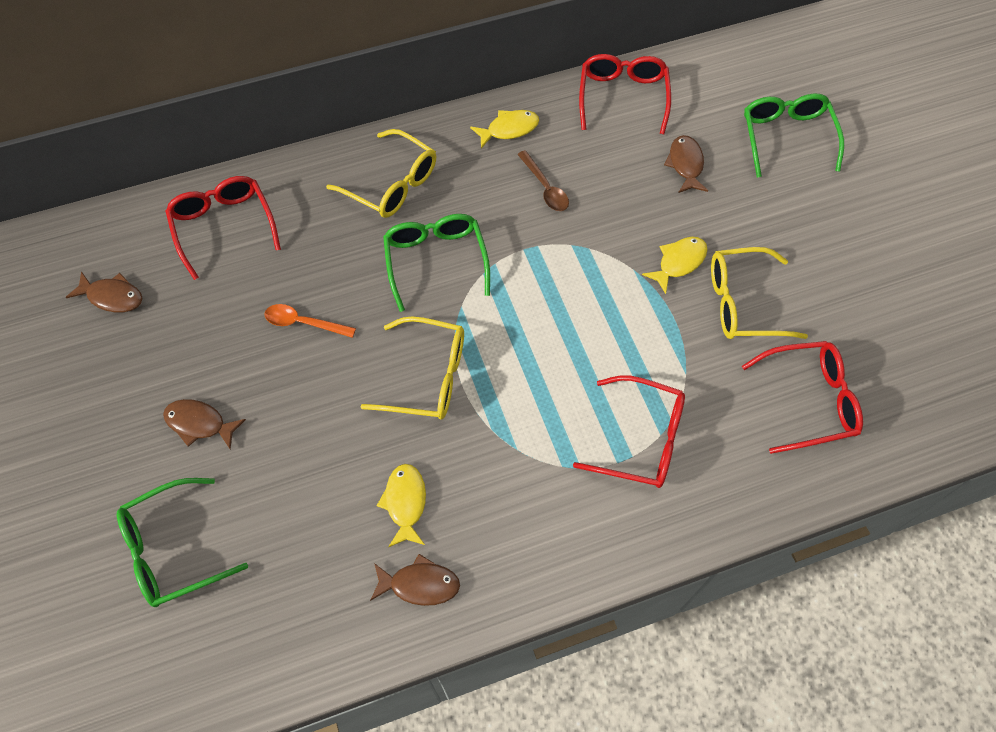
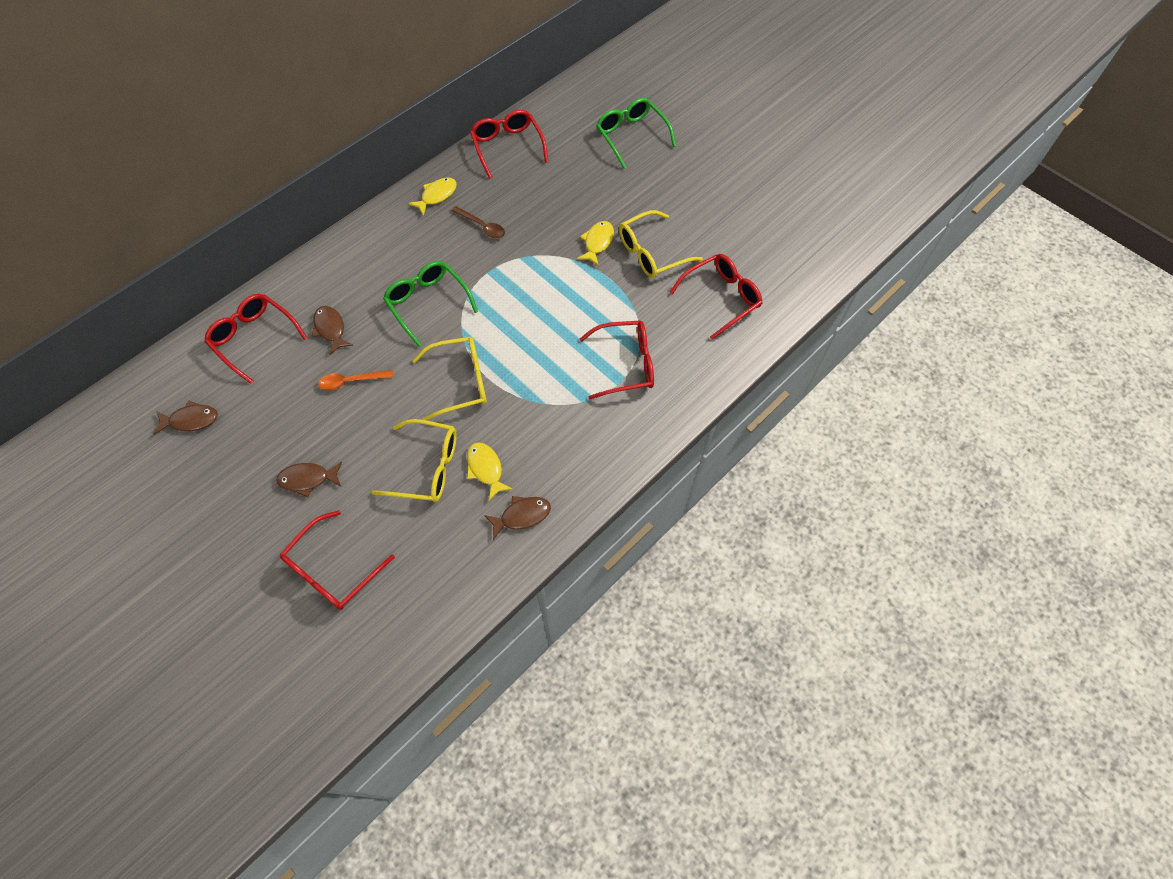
camera: 25 degrees left, 0 degrees up
green glasses [117,478,248,607] -> red glasses [280,510,395,610]
yellow glasses [326,129,436,218] -> yellow glasses moved to [372,419,457,502]
brown fish [664,135,708,193] -> brown fish moved to [312,306,353,355]

